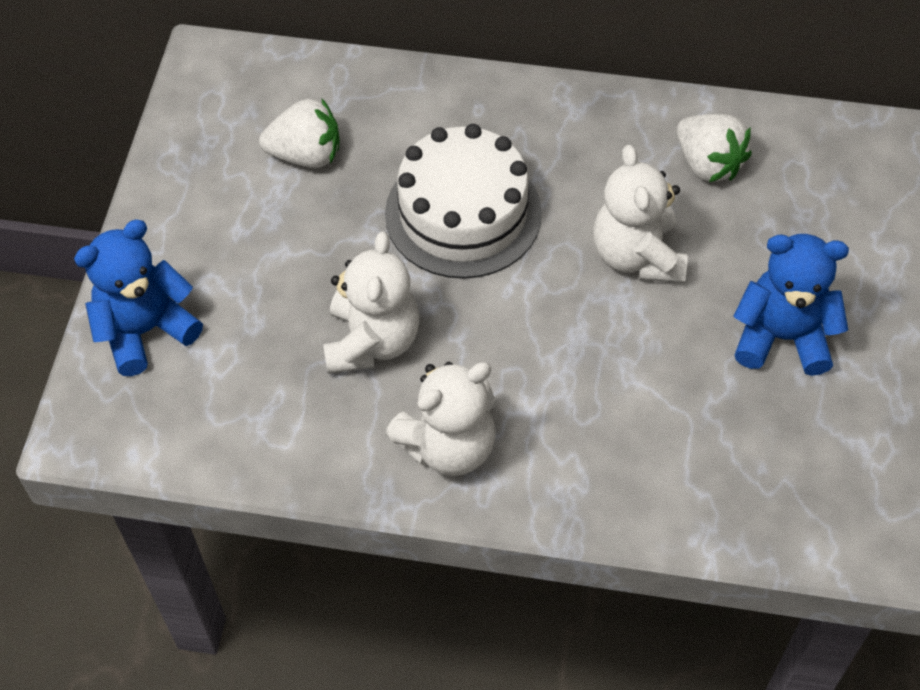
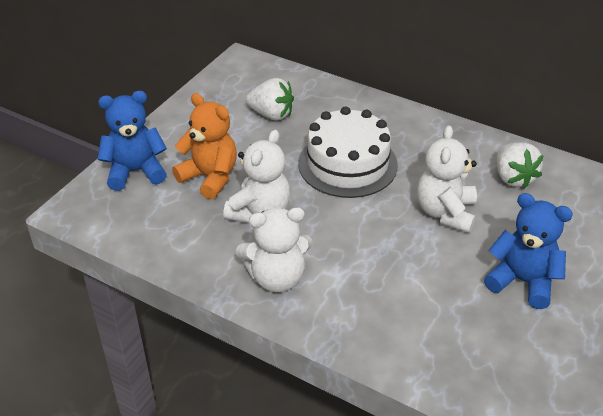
camera: 20 degrees right, 15 degrees down
none -> orange teddy bear [172,93,237,199]

